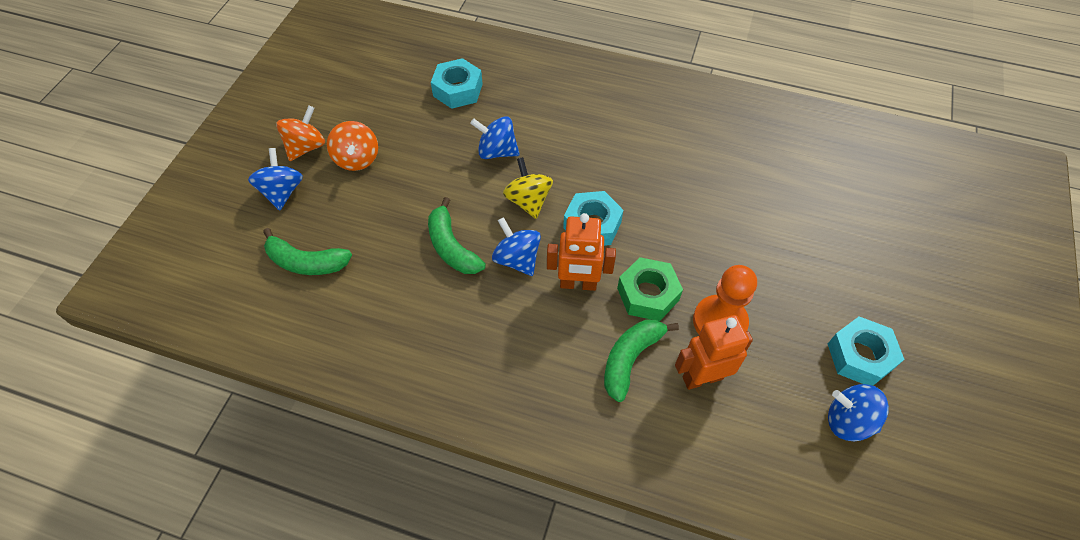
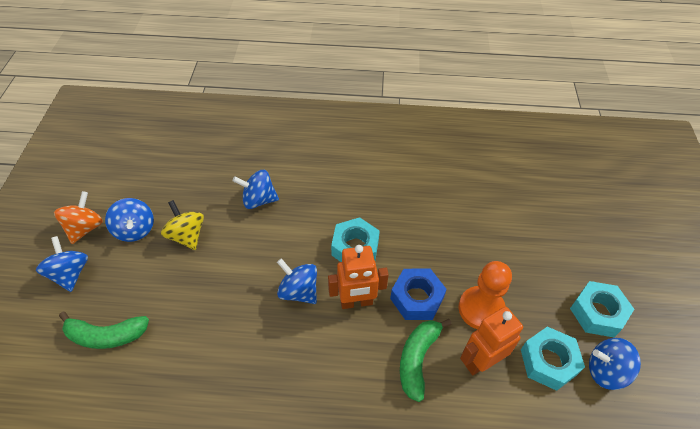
camera: 15 degrees left, 5 degrees down
orange spinning top [327,121,378,171] -> blue spinning top [105,198,154,242]
green banana [428,197,486,274] -> none
turquoise nut [431,58,483,109] -> turquoise nut moved to [521,327,585,391]
yellow spinning top [503,157,553,219] -> yellow spinning top moved to [161,200,204,250]
green nut [617,257,683,321] -> blue nut [390,269,447,320]

